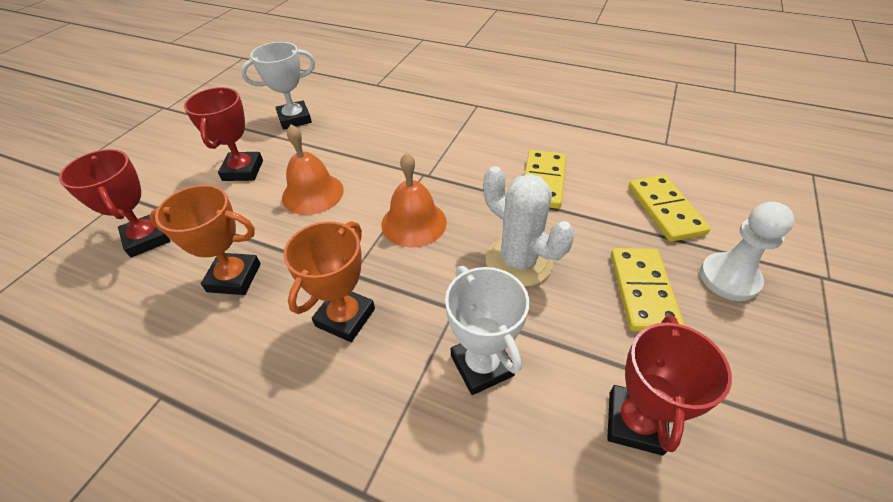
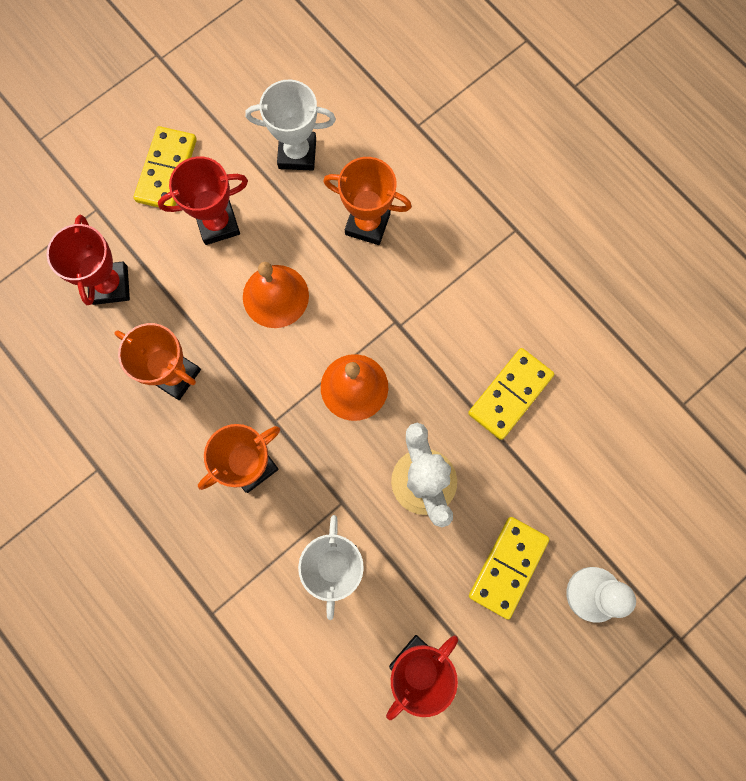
camera: 25 degrees right, 30 degrees up
red trophy [184,87,263,181] -> red trophy turned 45 degrees clockwise [158,156,248,245]
yellow domino [628,175,711,242] -> yellow domino moved to [134,126,197,208]
none -> orange trophy [323,157,412,245]

